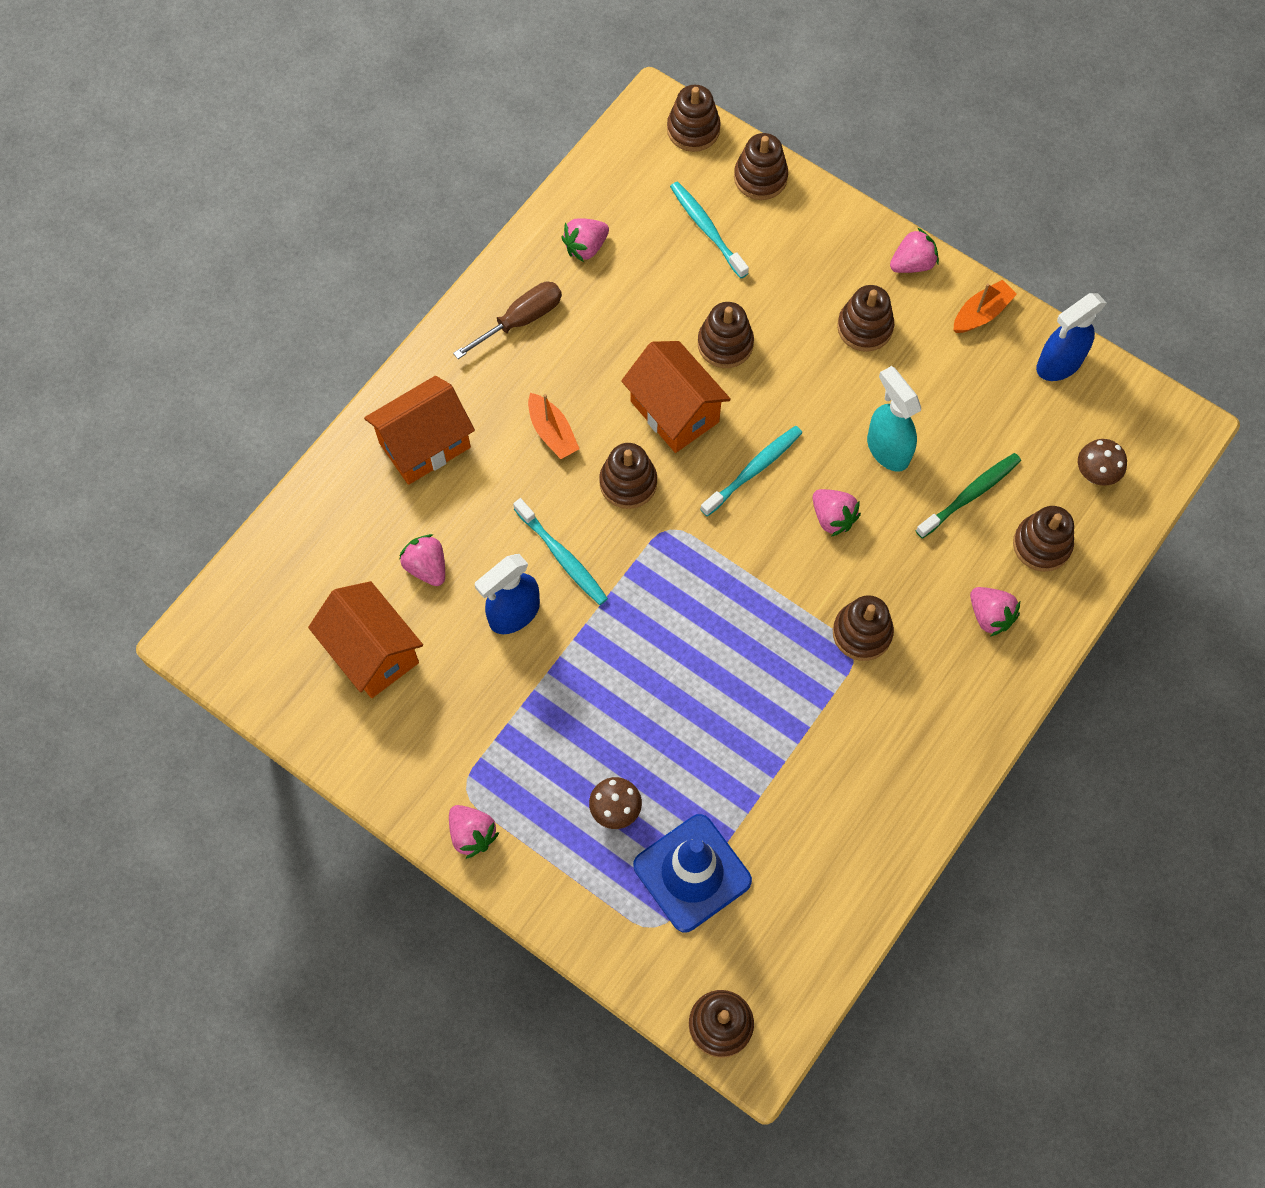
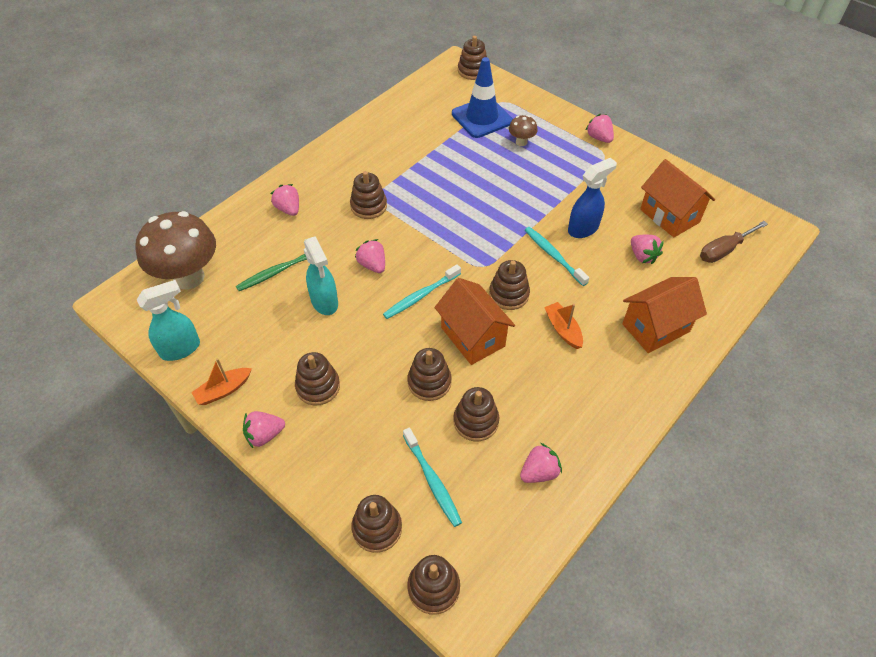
camera: 175 degrees left, 15 degrees down
brown screwdriver [453,282,562,359] -> brown screwdriver moved to [700,221,768,263]
brown stacking toy [1013,506,1074,572] -> brown stacking toy moved to [453,387,499,441]
blue spray bottle [1036,293,1107,381] -> turquoise spray bottle [137,280,200,361]
brown mushroom [1078,439,1127,486] -> brown mushroom [136,211,216,289], size x2.23

